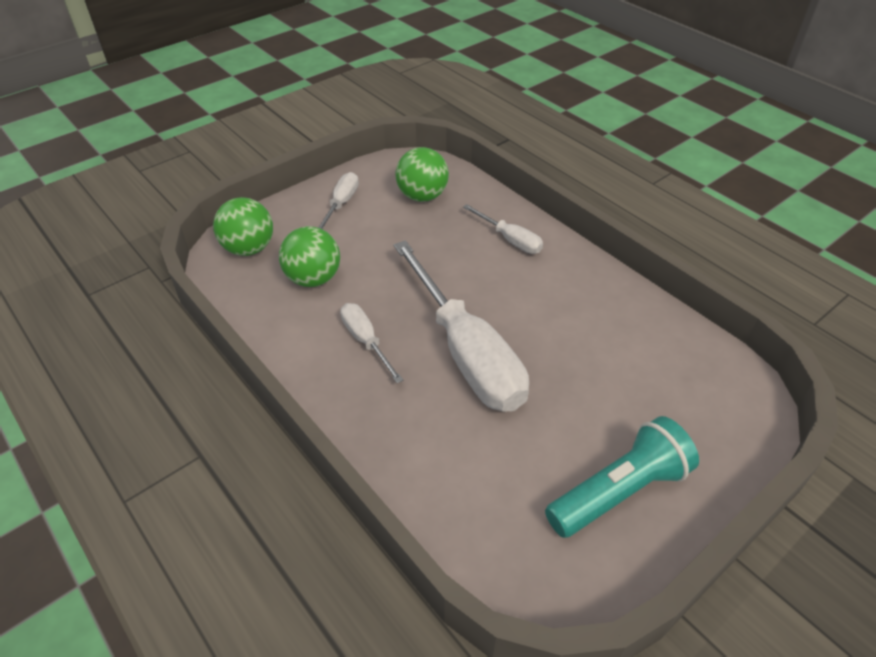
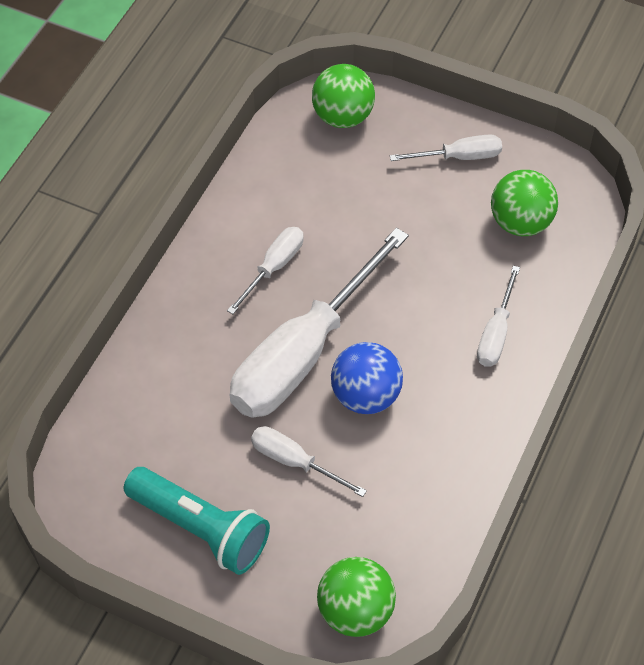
camera: 65 degrees right, 10 degrees up
green ball [279,226,340,287] -> green ball moved to [317,557,396,637]
none -> white screwdriver [251,426,367,497]
none -> blue ball [331,342,403,414]

